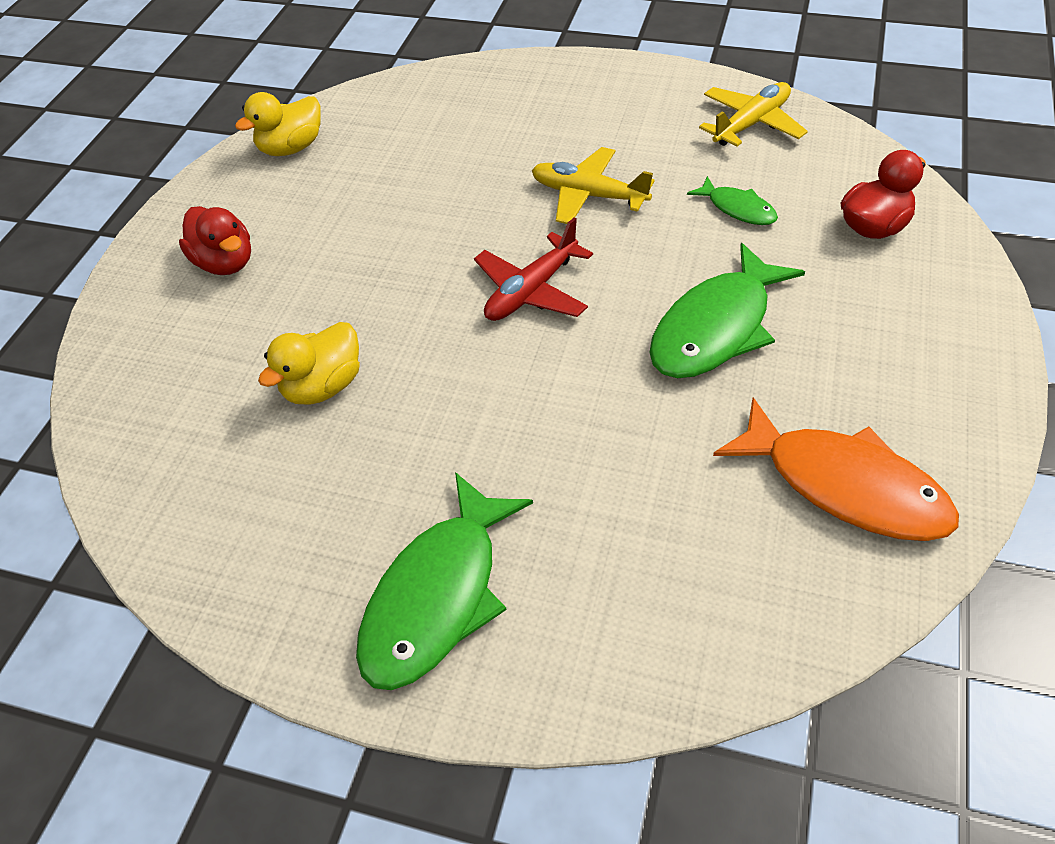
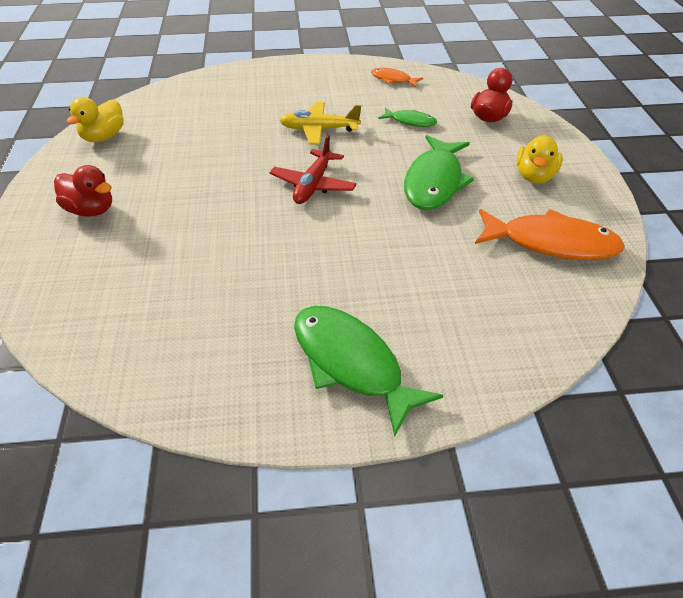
camera: 25 degrees left, 5 degrees down
yellow duck [258,322,360,405] -> yellow duck moved to [516,135,563,184]
green fish [356,472,533,690] -> green fish turned 135 degrees clockwise [294,306,443,437]
yellow plane [699,82,808,146] -> orange fish [371,68,423,87]

